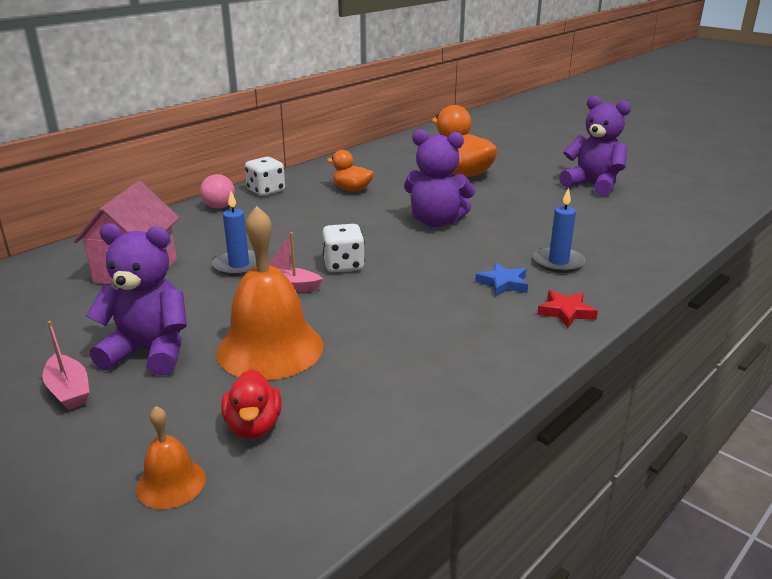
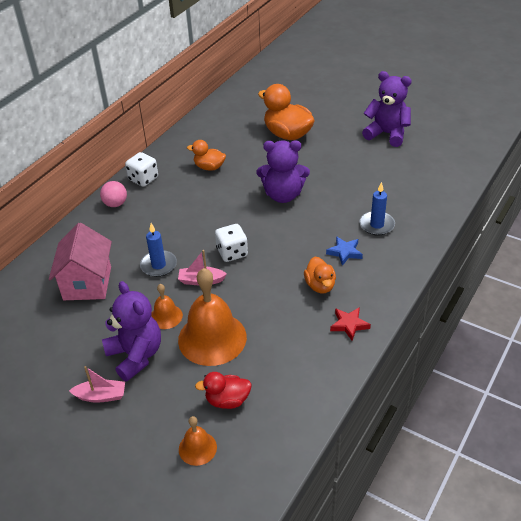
camera: 10 degrees left, 15 degrees up
pink boat [42,321,90,410] -> pink boat turned 45 degrees counterclockwise [69,366,125,403]
purple teddy bear [86,223,187,376] -> purple teddy bear turned 60 degrees clockwise [102,281,161,381]
red duck [221,369,282,439] -> red duck turned 105 degrees clockwise [195,372,252,409]
red star [537,290,598,328] -> red star moved to [330,307,371,341]
none -> orange bell [151,284,183,329]
none -> orange duck [304,257,336,293]

